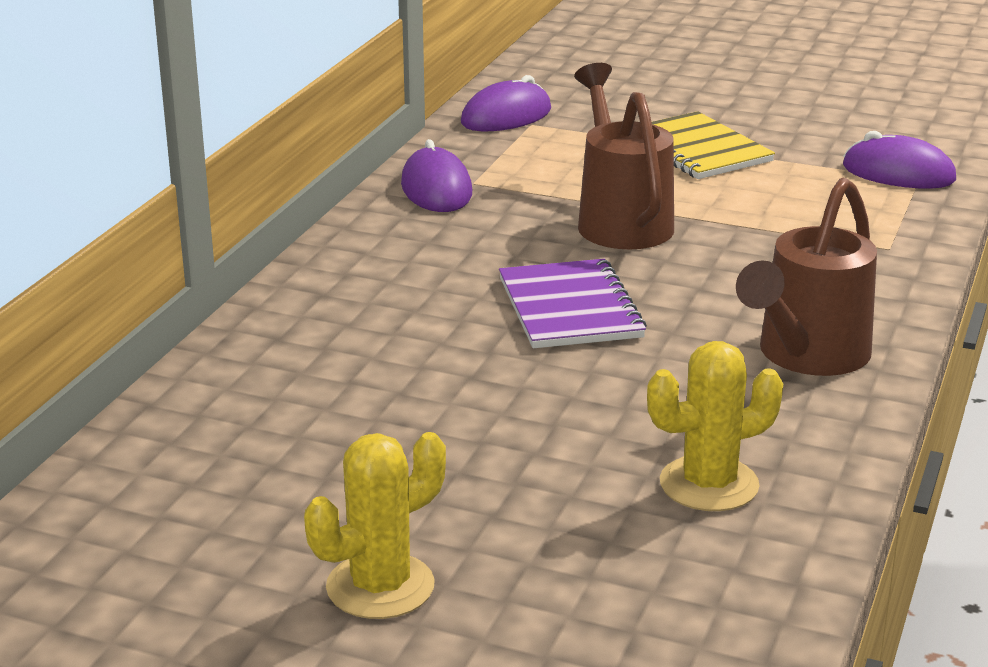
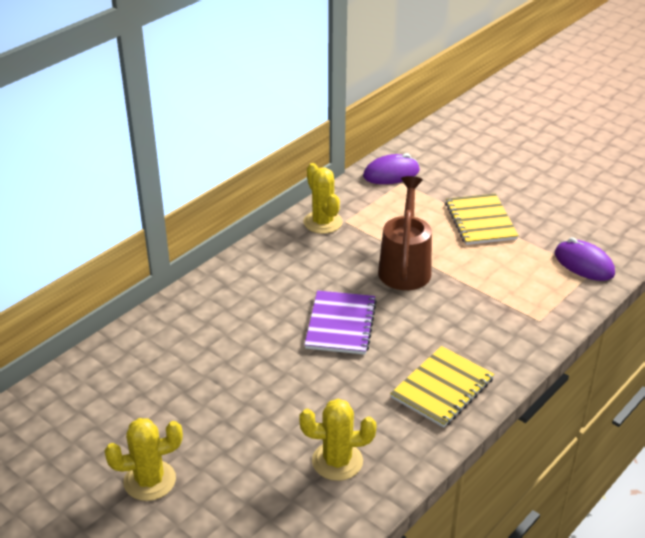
camera: 20 degrees right, 10 degrees up
purple mouse [401,139,472,212] -> yellow cactus [303,163,343,234]
brown watering can [736,178,877,376] -> yellow notebook [390,346,494,428]

